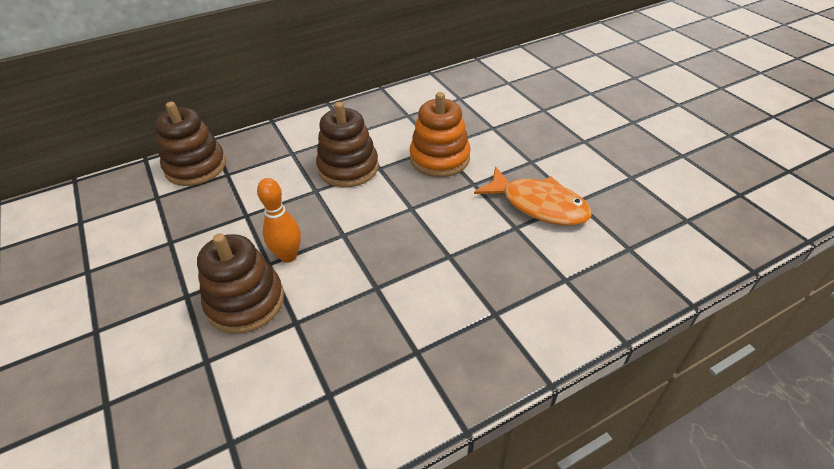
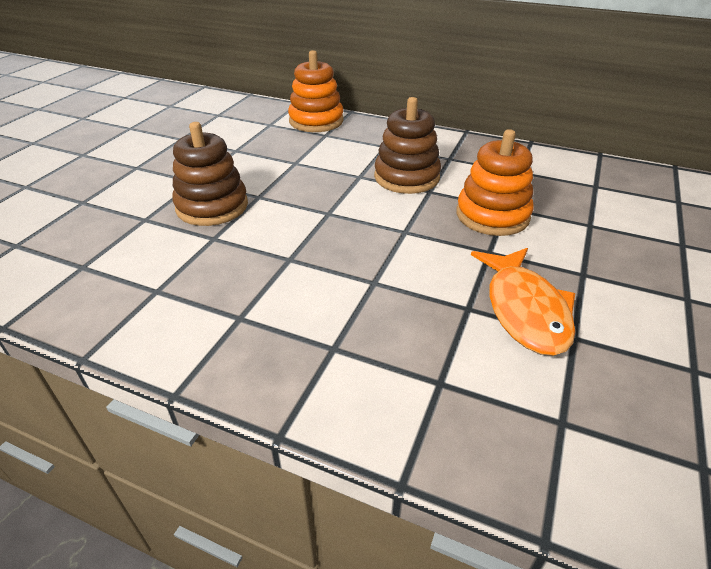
camera: 50 degrees right, 5 degrees down
brown stacking toy [155,102,226,186] -> orange stacking toy [288,50,344,132]
orange bowling pin [257,178,301,263] -> none

